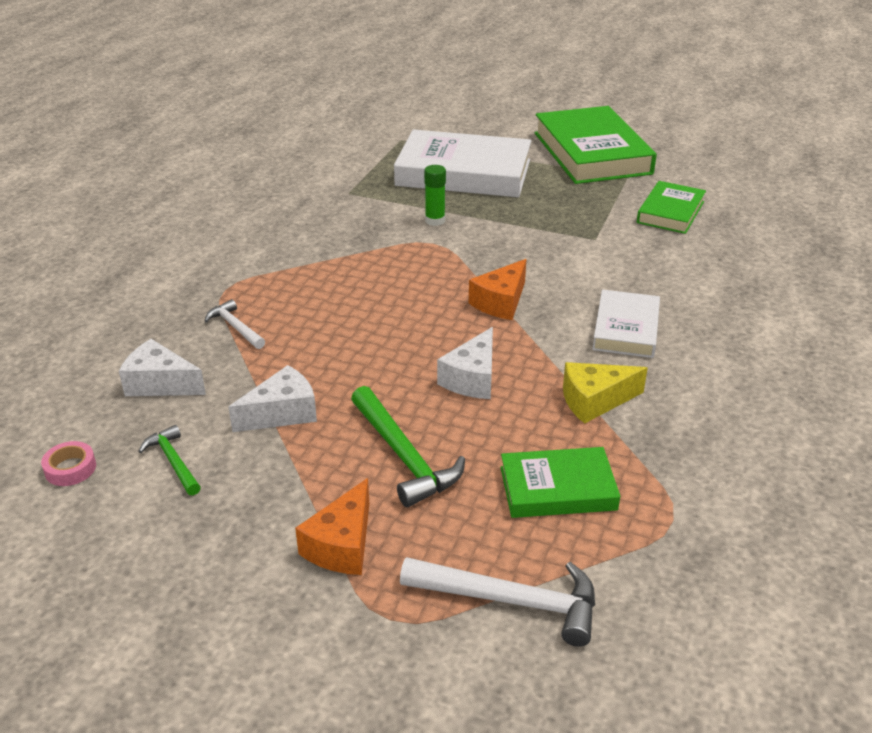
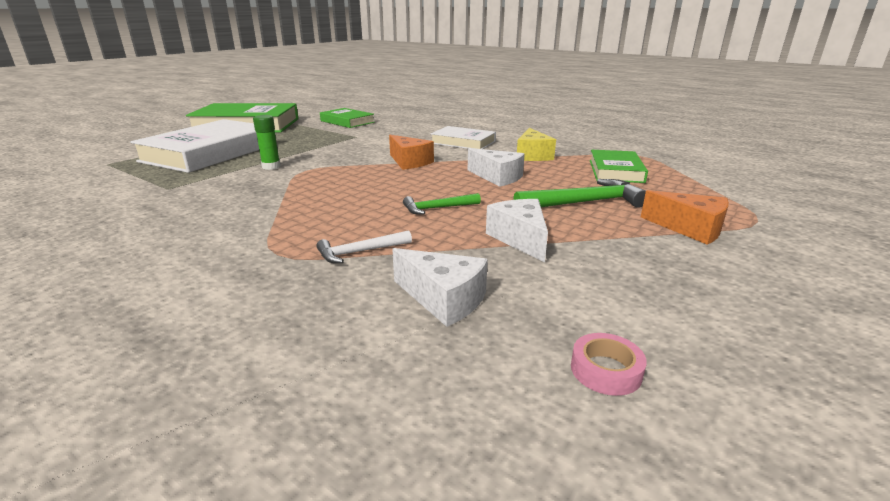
camera: 75 degrees left, 10 degrees down
white cheese [119,339,206,396] -> white cheese turned 90 degrees counterclockwise [392,248,488,327]
green hammer [138,425,201,496] -> green hammer moved to [403,193,481,215]
white hammer [400,557,595,647] -> none

